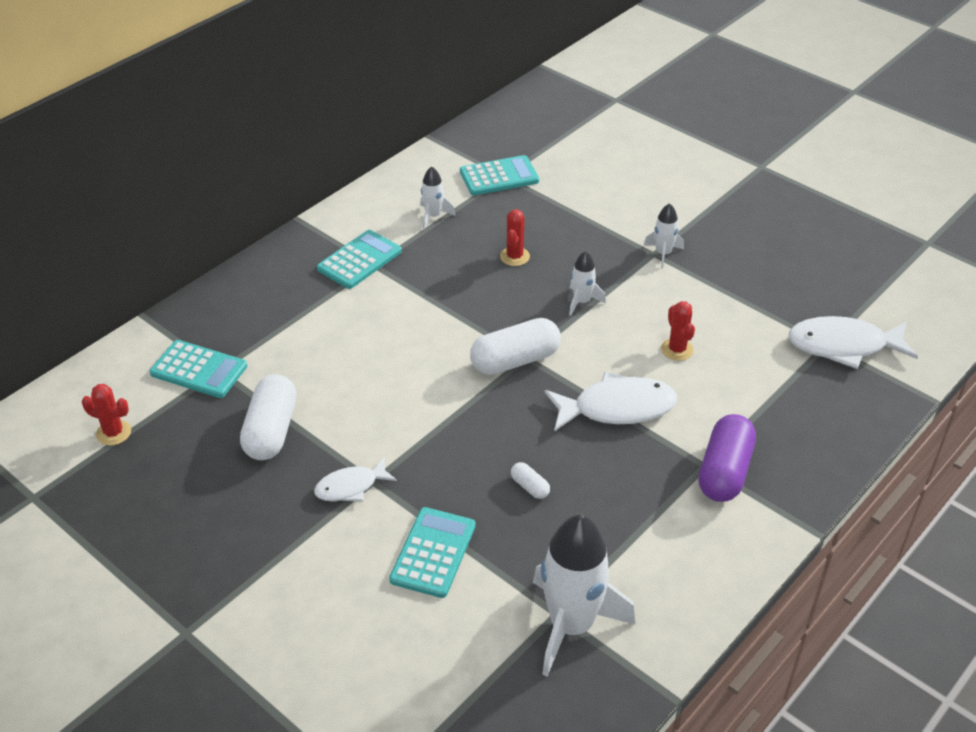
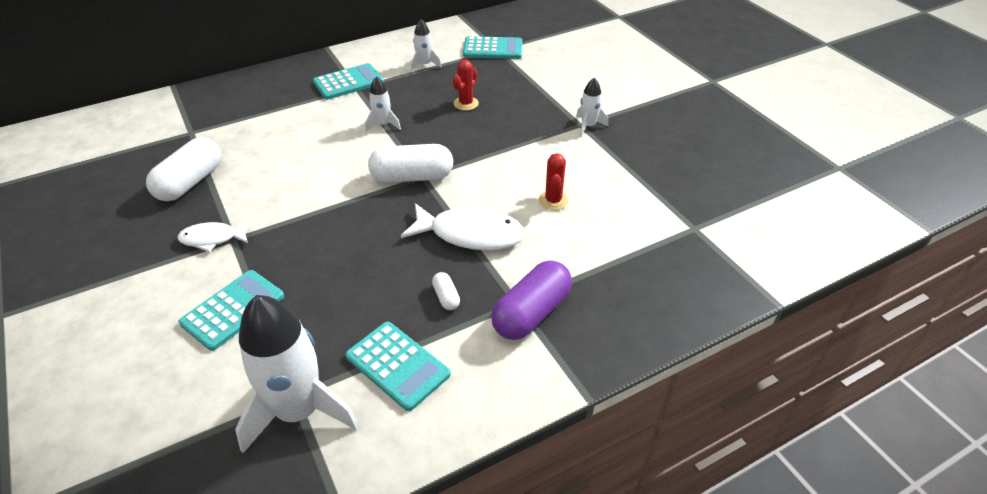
camera: 20 degrees right, 0 degrees up
red cactus [82,384,131,446] -> none
turquoise calculator [150,340,247,398] -> turquoise calculator moved to [345,322,451,411]
white capsule [511,462,550,499] -> white capsule moved to [432,272,460,310]
white rocket [569,251,606,316] -> white rocket moved to [365,76,401,132]
white fish [788,316,918,369] -> none

